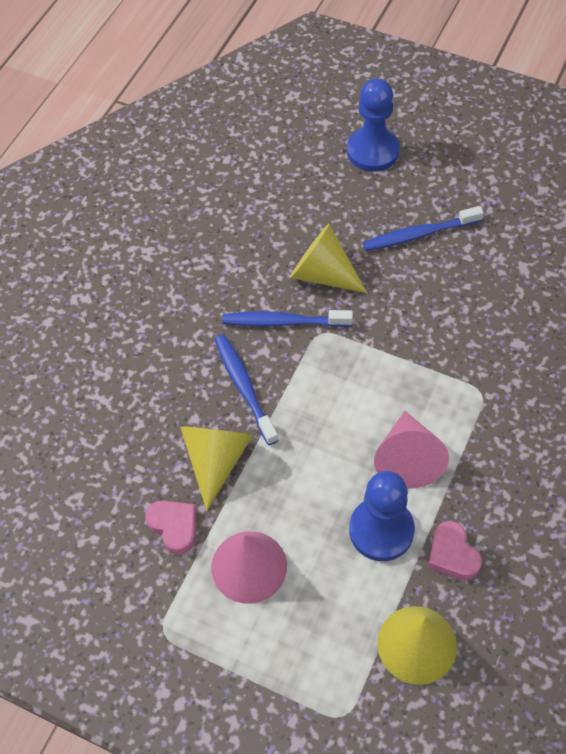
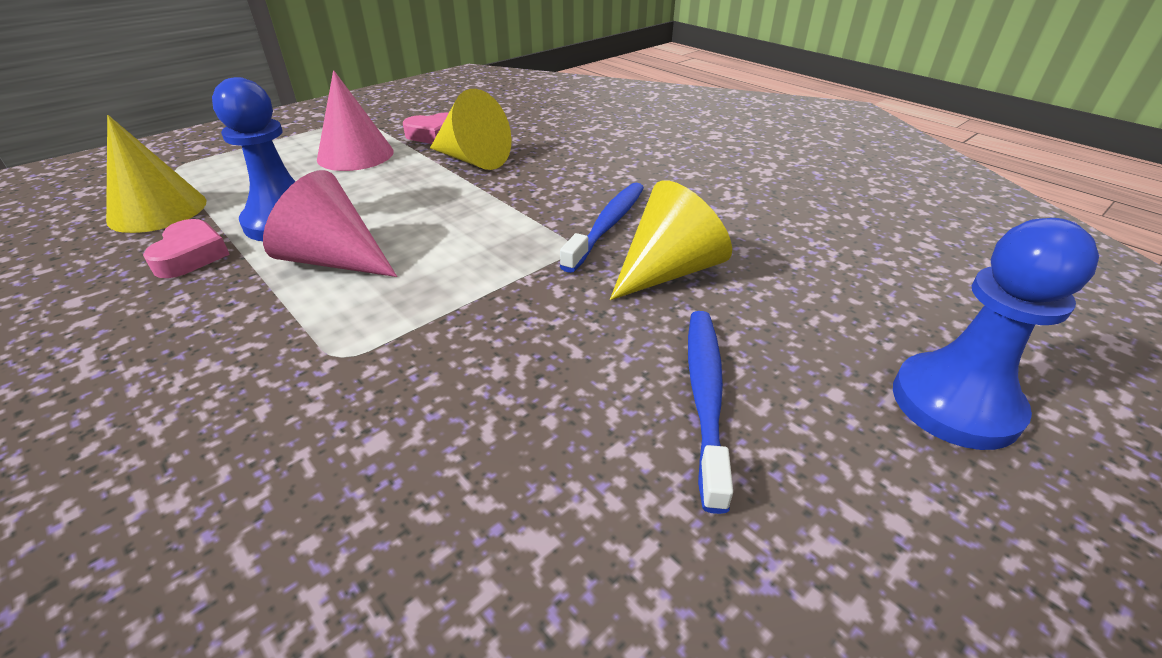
camera: 110 degrees right, 20 degrees down
blue toothbrush [214,335,279,445] -> none
pink heart [428,521,482,580] -> pink heart turned 90 degrees clockwise [143,219,230,278]

